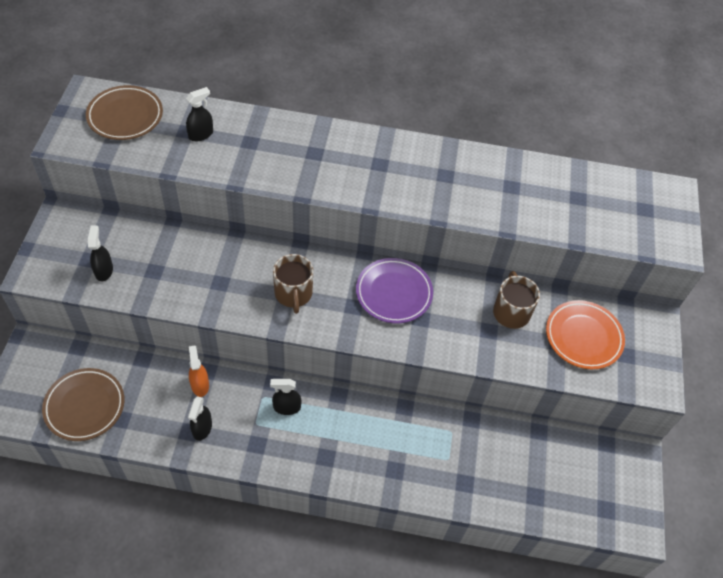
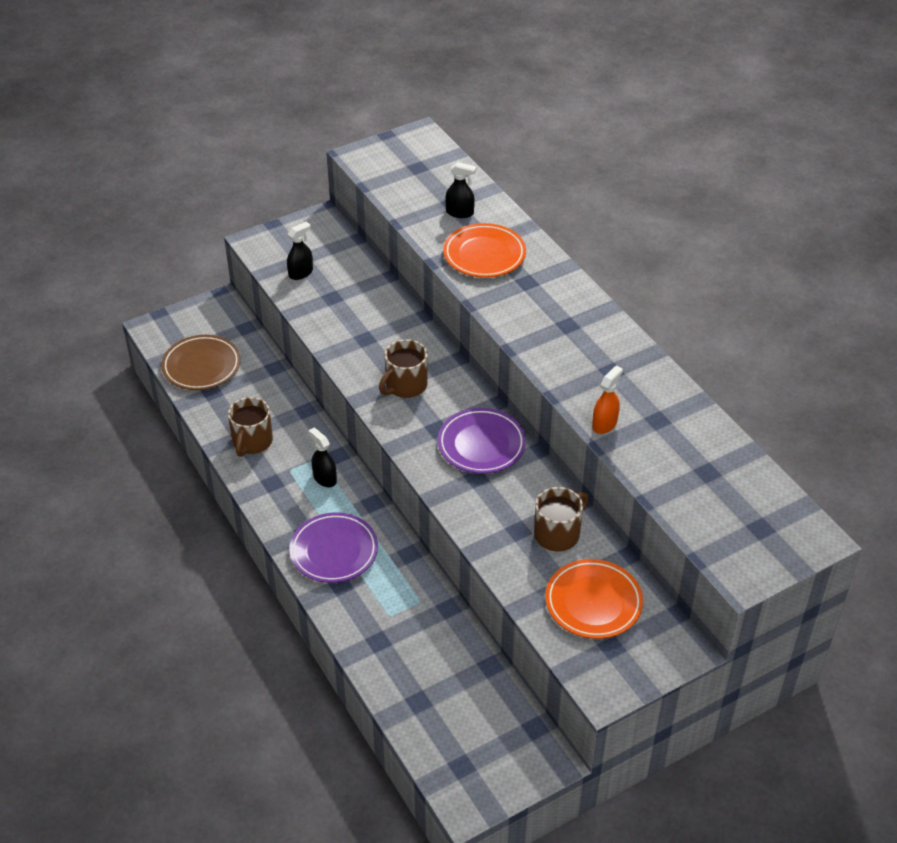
camera: 55 degrees right, 10 degrees down
brown plate [86,85,163,140] -> none
black spray bottle [188,396,212,441] -> brown mug [228,397,273,457]
orange spray bottle [189,345,209,397] -> orange spray bottle moved to [592,366,623,434]
none -> purple plate [289,512,378,583]
none -> orange plate [443,223,526,278]

